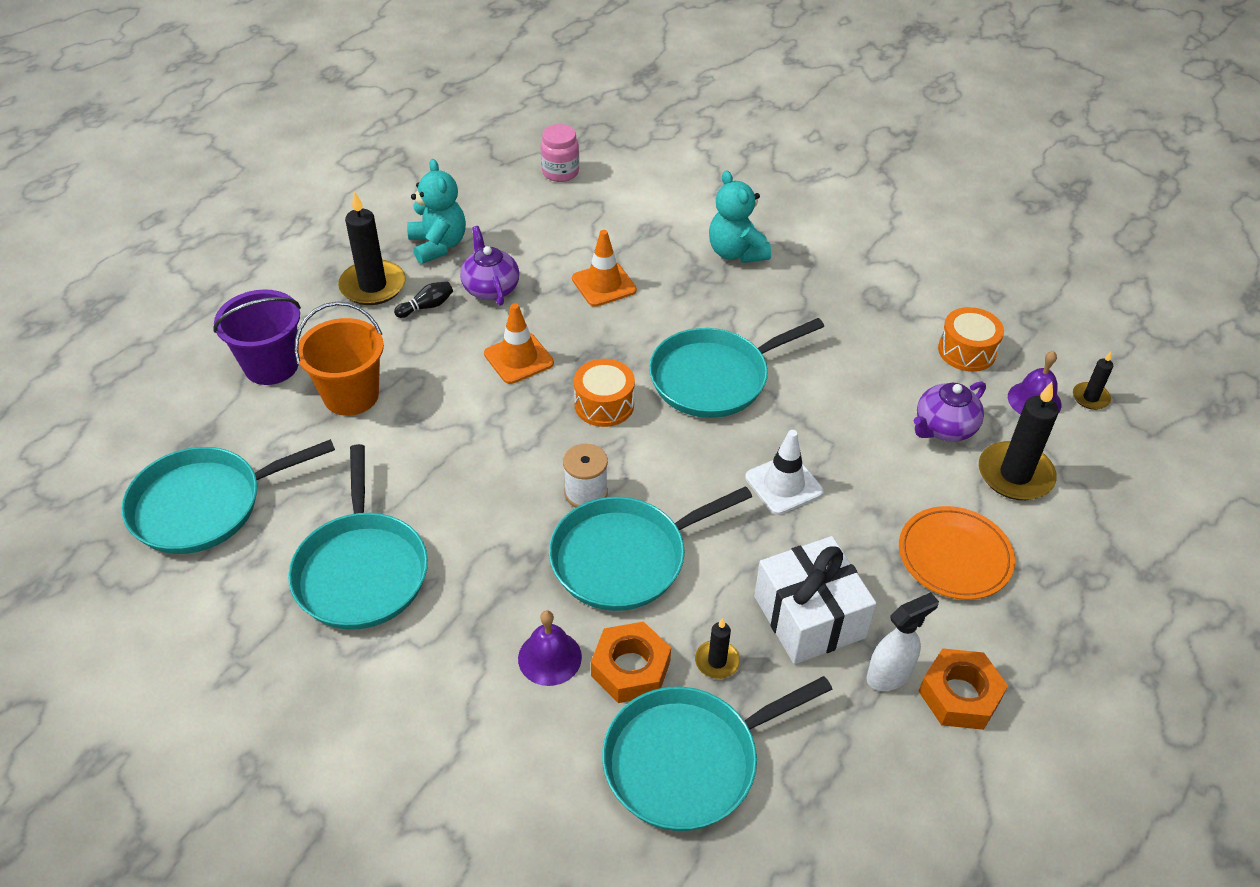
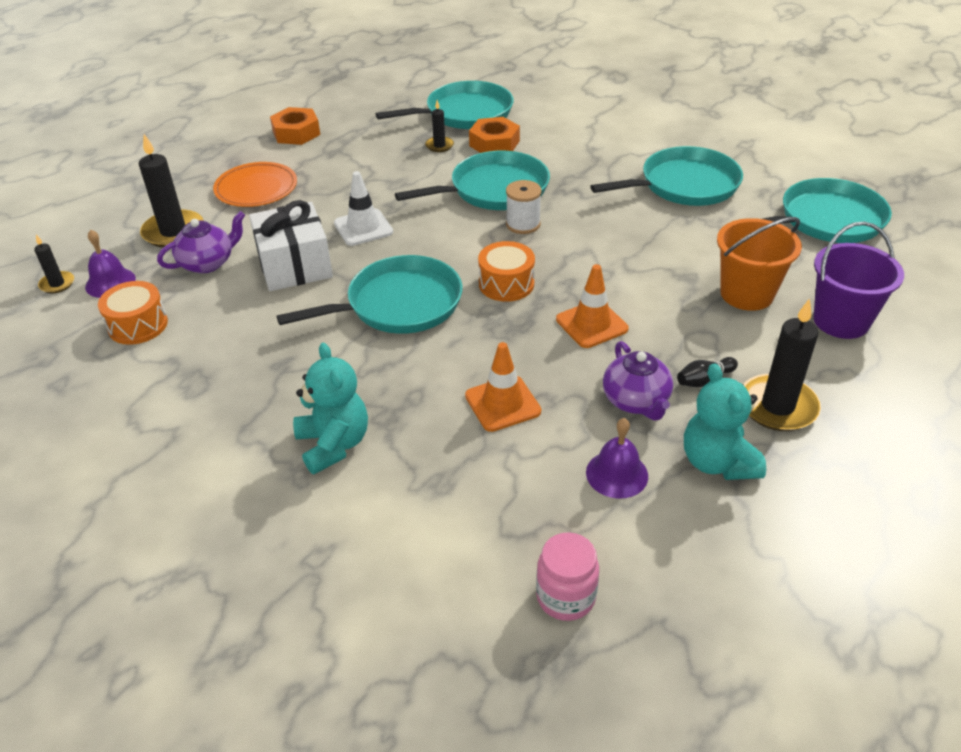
camera: 175 degrees left, 5 degrees down
turquoise pan [288,444,428,630] -> turquoise pan turned 75 degrees clockwise [590,146,743,206]
purple bell [518,610,582,686] -> purple bell moved to [586,418,648,499]
white gift [754,536,877,664] -> white gift moved to [249,200,333,291]
white spray bottle [866,592,939,691] -> none

